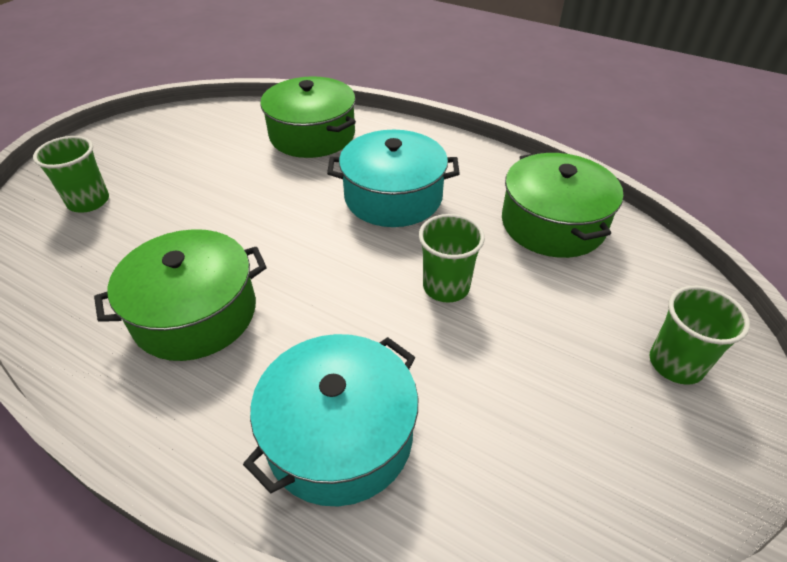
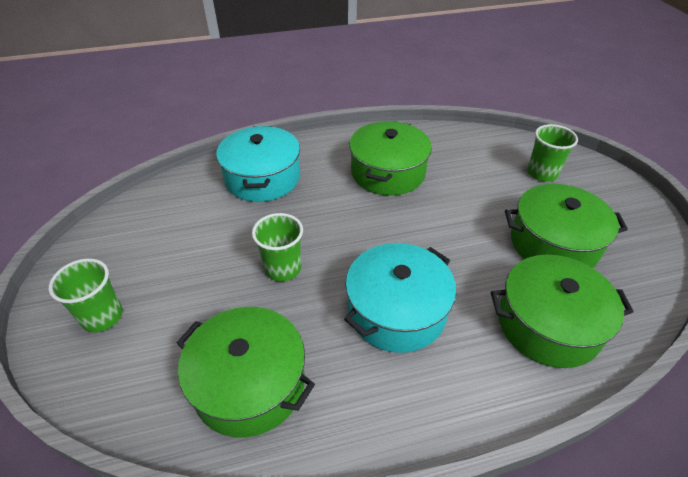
camera: 135 degrees right, 0 degrees up
none -> green pot [505,184,628,268]

